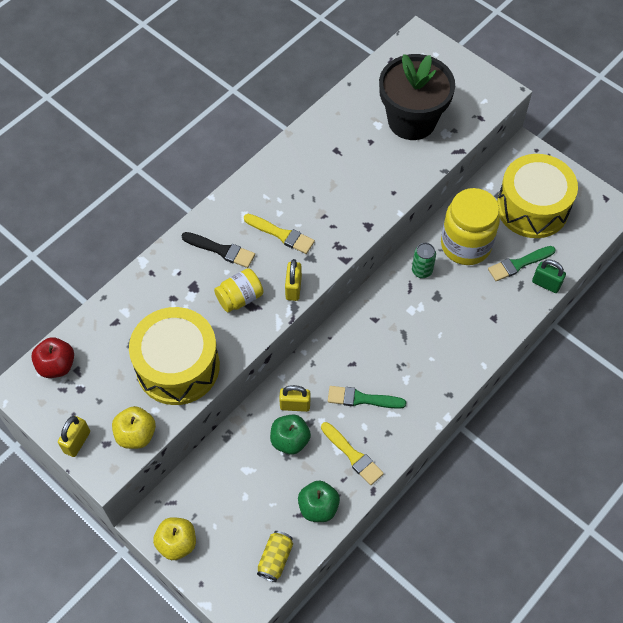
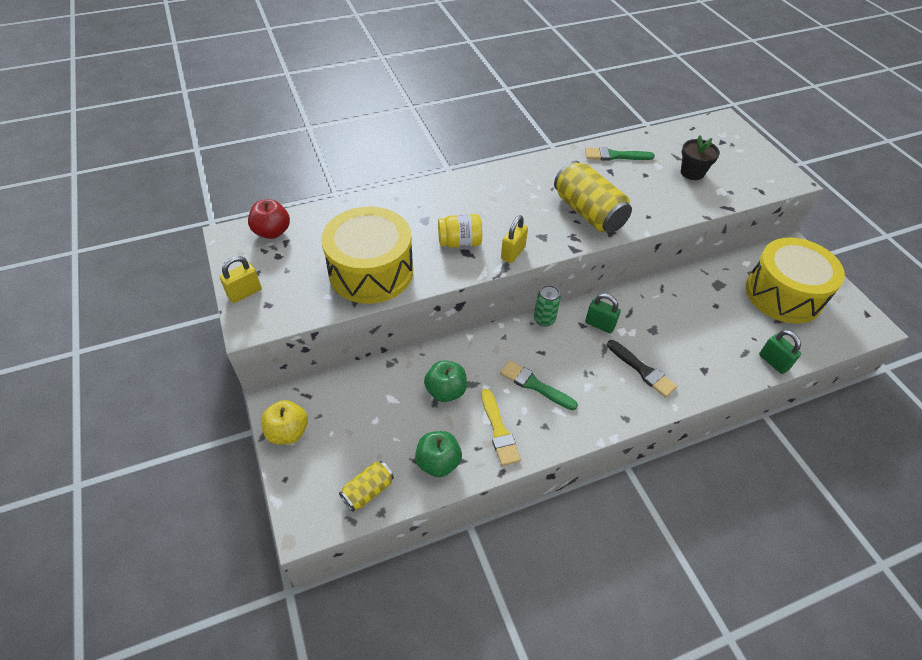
camera: 25 degrees right, 10 degrees down
yellow apple [112,406,156,449] -> none
black brush [182,232,255,268] -> black brush moved to [607,340,677,398]
yellow brush [244,214,315,254] -> none
yellow padlock [279,385,310,412] -> none
black flower pot [379,54,455,140] -> black flower pot [681,135,720,180], size x0.49
green can [412,243,436,278] -> green can moved to [534,285,561,326]
yellow jar [441,188,500,265] -> none
green brush [488,246,556,281] -> green brush moved to [585,147,655,161]
none -> yellow can [554,161,632,233]
none -> green padlock [585,293,621,333]

